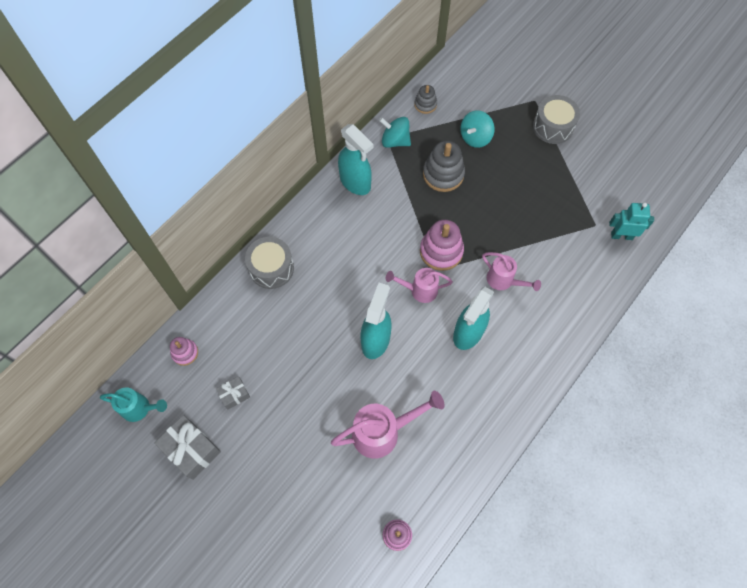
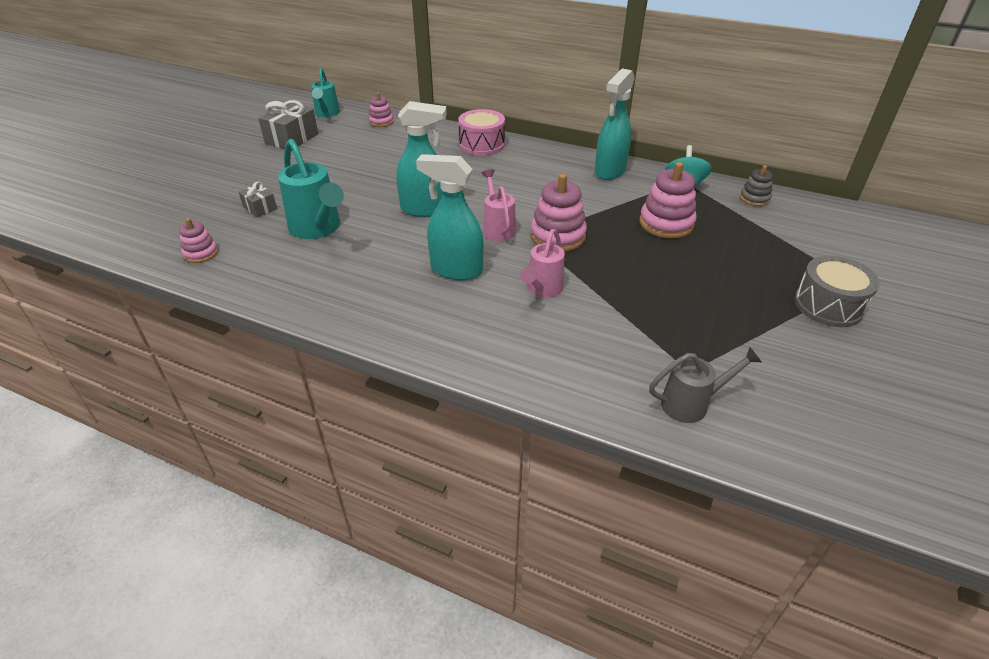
camera: 75 degrees right, 25 degrees down
grey gift [216,376,250,410] -> grey gift moved to [239,181,277,217]
grey drum [245,237,294,289] -> pink drum [458,109,505,155]
pink watering can [331,391,445,459] -> turquoise watering can [278,139,344,239]
grey stacking toy [423,141,465,192] -> pink stacking toy [639,162,696,239]
turquoise spinning top [461,110,494,148] -> none
turquoise robot [609,202,654,240] -> grey watering can [649,347,762,423]

